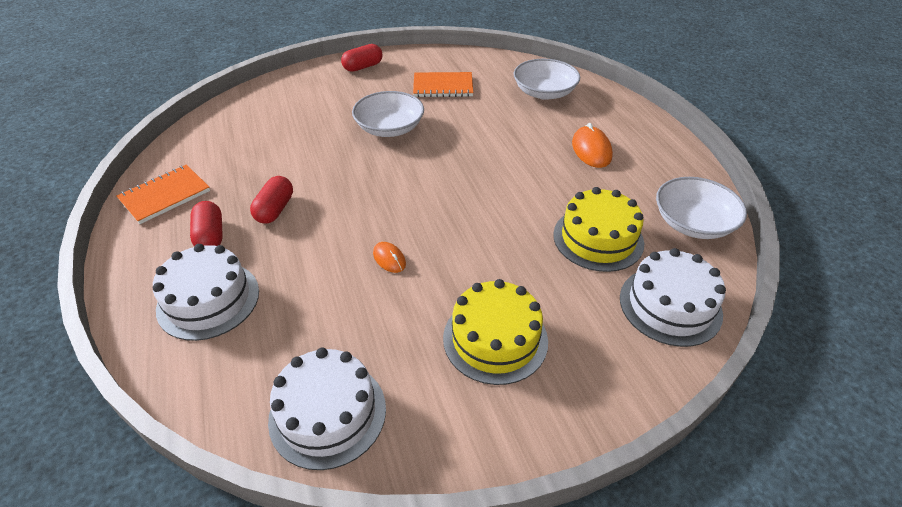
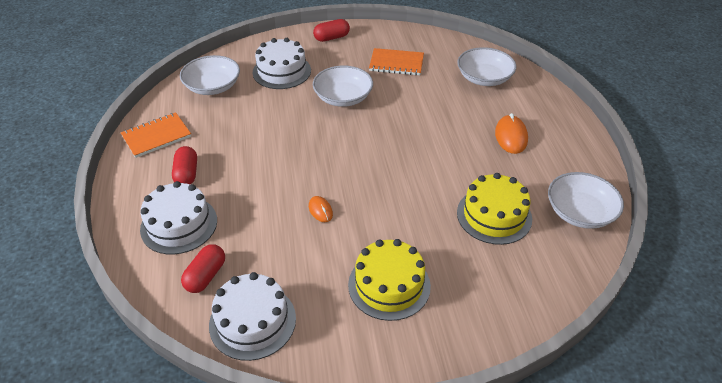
camera: 10 degrees right, 0 degrees up
red capsule [250,176,293,224] -> red capsule moved to [181,244,225,293]
white cake [620,248,726,347] -> white cake moved to [253,38,311,89]
none -> white bowl [180,55,240,95]

